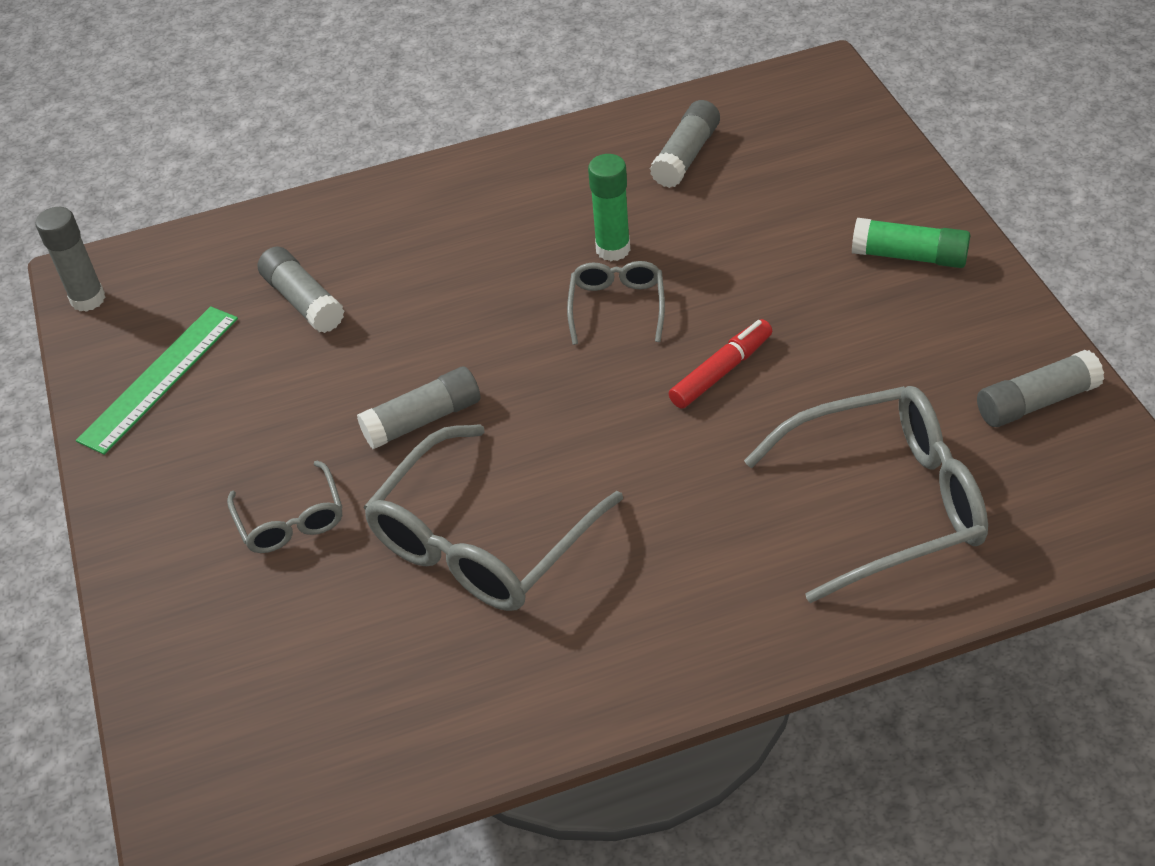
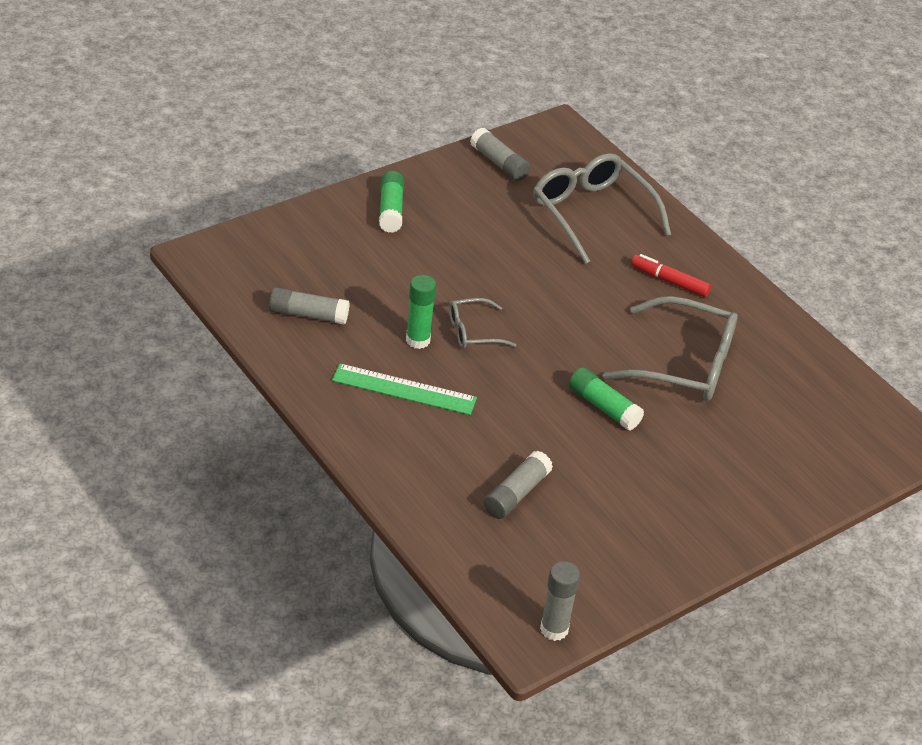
camera: 115 degrees left, 5 degrees down
green ruler [76,306,238,455] -> green ruler moved to [332,364,477,415]
grey glasses [227,461,342,553] -> none
grey glue stick [357,366,480,449] -> green glue stick [569,367,644,430]
red marker [669,319,772,409] -> red marker moved to [631,254,711,297]

